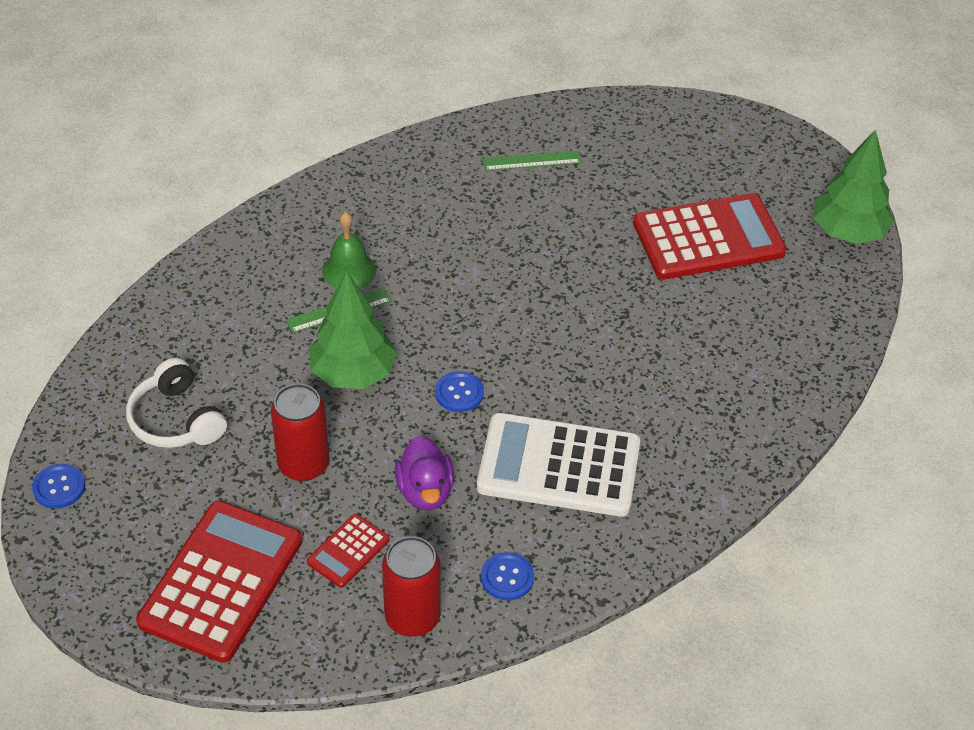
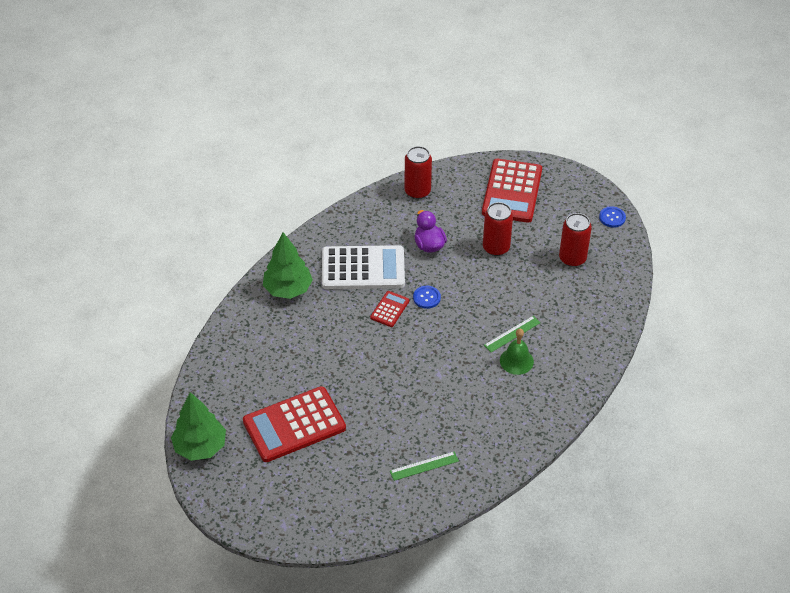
camera: 170 degrees right, 0 degrees up
white headphones [126,358,227,448] -> red can [559,213,592,267]
red calculator [307,514,390,588] -> red calculator moved to [370,291,409,327]
green tree [309,271,397,389] -> green tree moved to [263,232,313,299]
blue button [481,552,534,601] -> none

